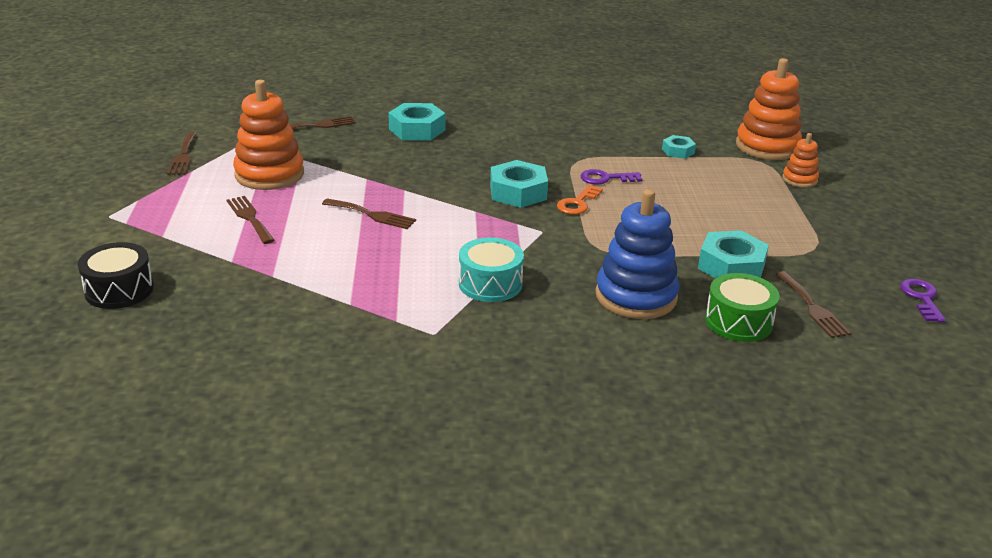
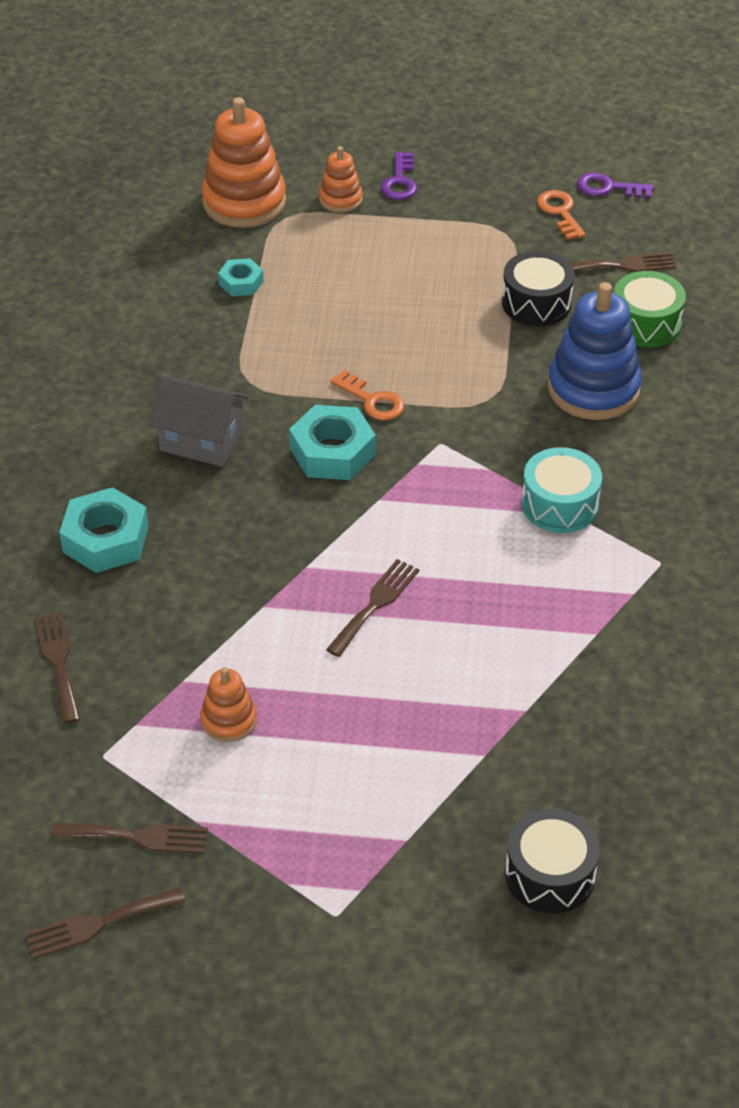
camera: 80 degrees left, 15 degrees up
brown fork [227,196,275,244] -> brown fork moved to [25,887,185,959]
orange stacking toy [233,80,304,190] -> orange stacking toy [200,667,257,742], size x0.52
purple key [581,169,642,185] -> purple key moved to [381,152,417,200]
turquoise nut [698,230,769,278] -> black drum [502,251,574,326]
none -> grey house [149,375,249,467]
none -> orange key [537,190,586,240]

